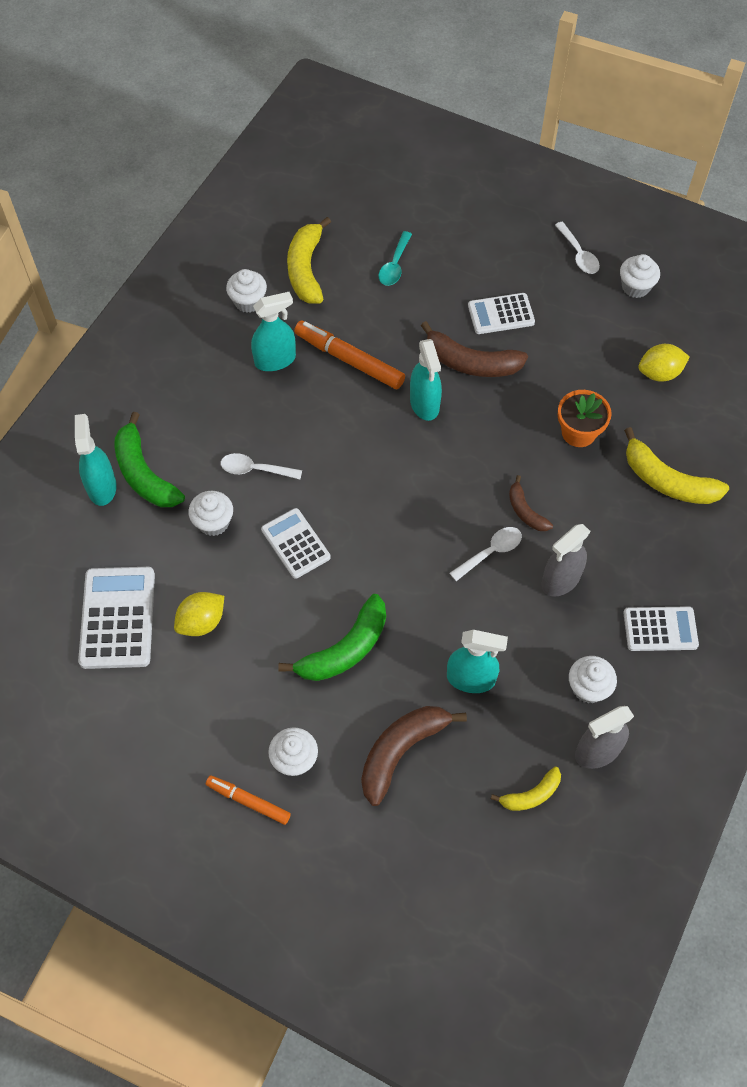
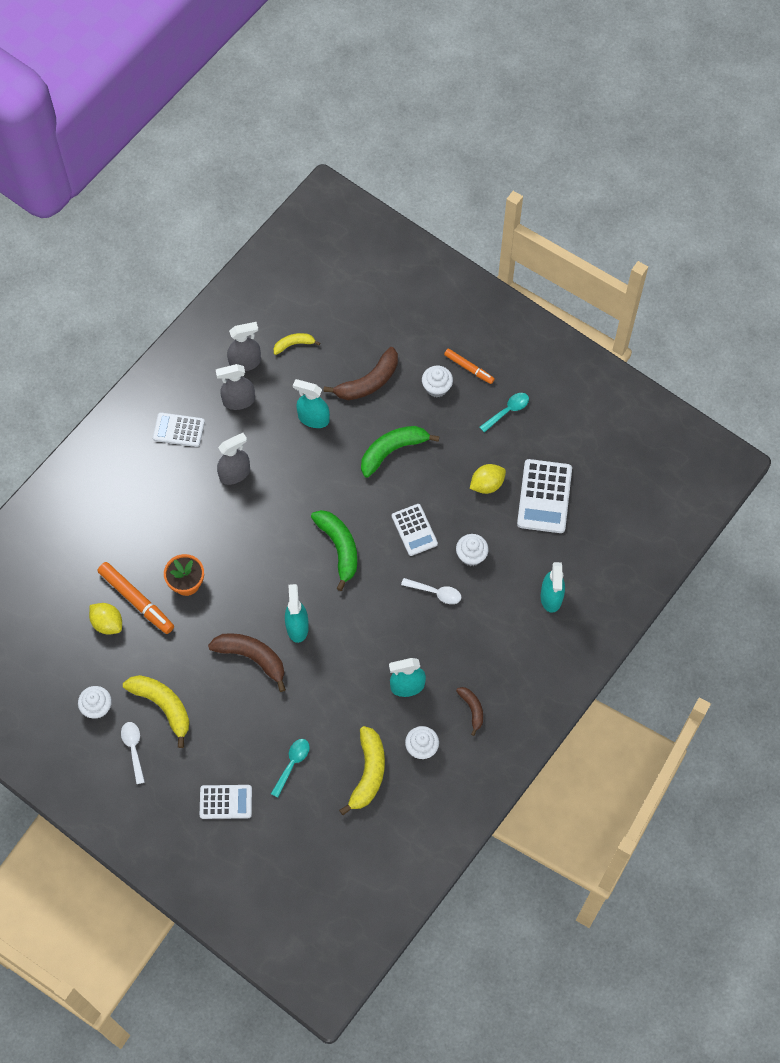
camera: 170 degrees left, 5 degrees up
green banana [115,412,185,507] -> green banana moved to [311,510,357,591]
orange marker [294,321,405,389] -> orange marker moved to [97,562,174,634]
white spoon [450,527,522,581] -> none
white calculator [468,293,535,334] -> white calculator moved to [200,785,252,819]
brown banana [509,475,553,531] -> brown banana moved to [456,687,483,736]
white cupcake [569,656,617,703] -> grey spray bottle [216,364,255,410]
yellow banana [624,427,729,504] -> yellow banana moved to [123,675,190,748]
yellow lemon [638,344,690,382] -> yellow lemon turned 45 degrees clockwise [89,603,122,635]
none -> turquoise spoon [480,393,529,432]

